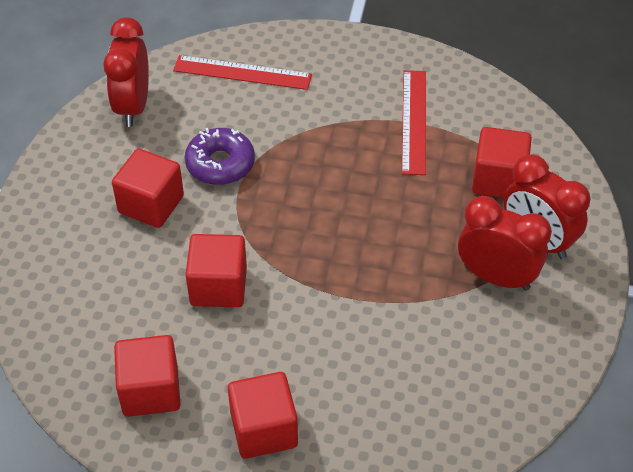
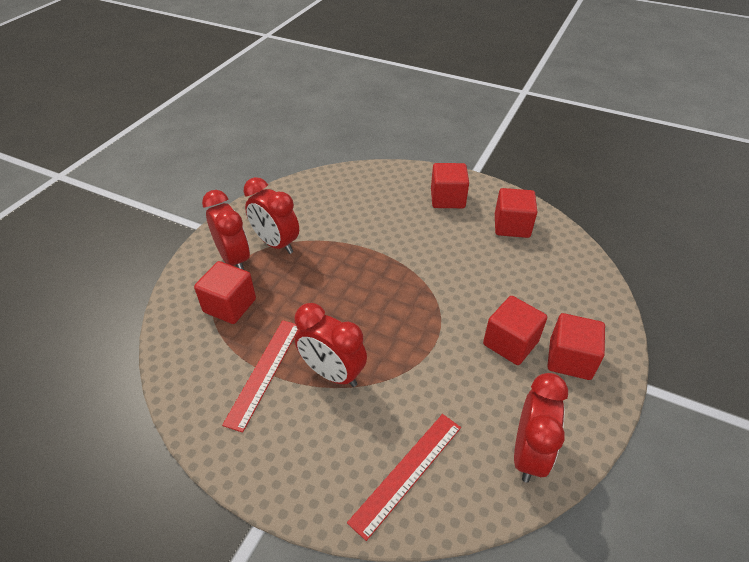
camera: 165 degrees left, 5 degrees down
red ruler [173,55,312,90] -> red ruler turned 75 degrees counterclockwise [347,414,461,541]
purple donut [185,128,255,185] -> none
red cube [186,234,247,307] -> red cube moved to [547,313,605,380]
none -> red clock [294,303,367,387]

